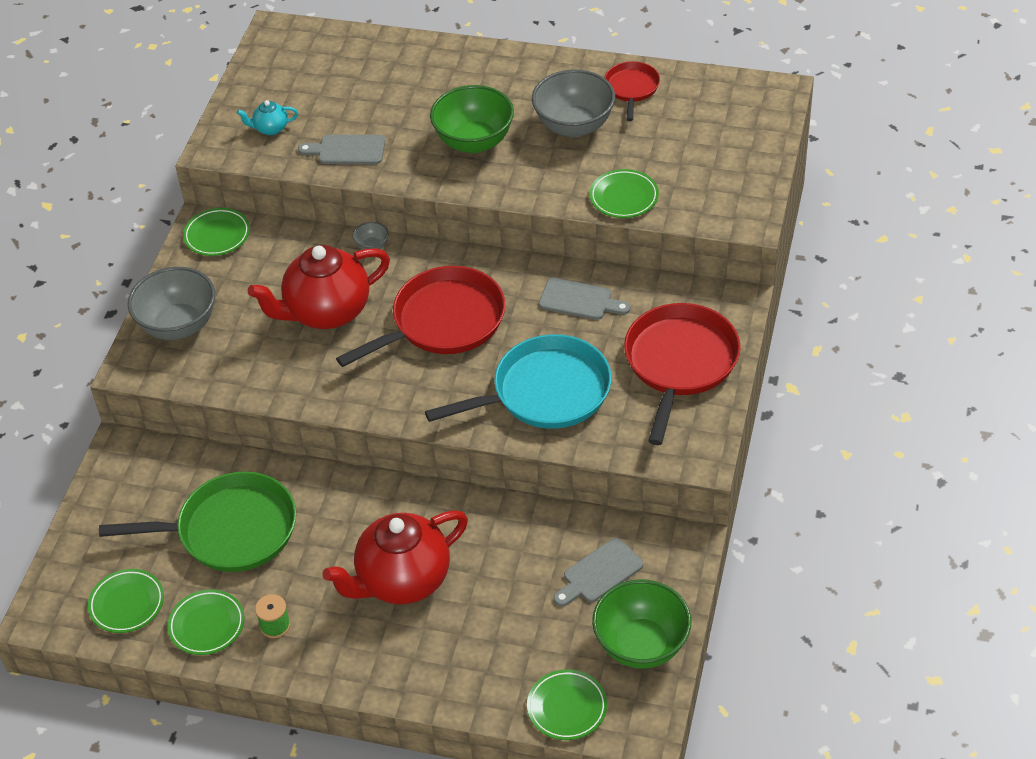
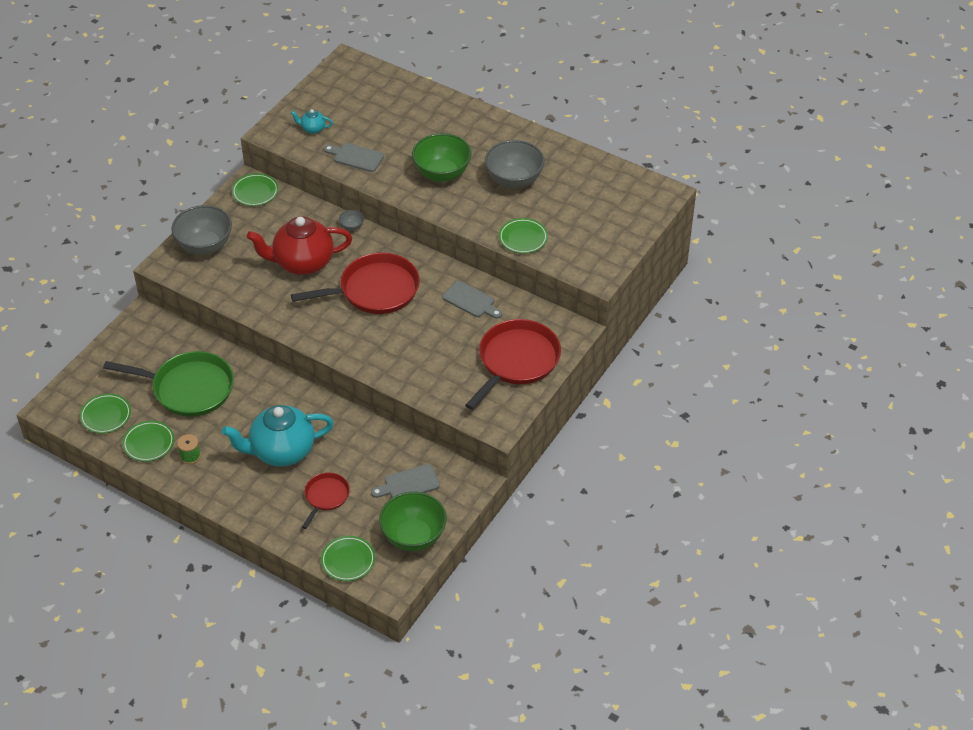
camera: 15 degrees right, 0 degrees up
red teapot [322,510,468,604] -> turquoise teapot [222,405,334,467]
turquoise pan [425,334,612,429] -> none
red pan [605,61,660,121] -> red pan moved to [302,472,350,529]

